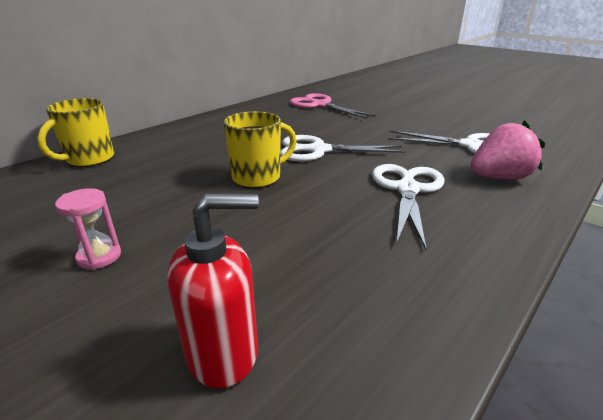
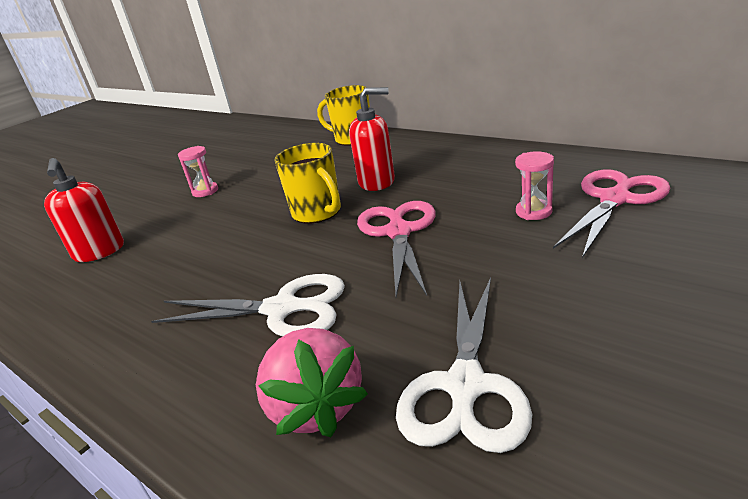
camera: 90 degrees right, 0 degrees up
white scissors [280,135,406,162] -> pink scissors [357,201,436,297]
none -> red soap dispenser [349,87,395,191]
none -> pink hourglass [515,151,554,220]

